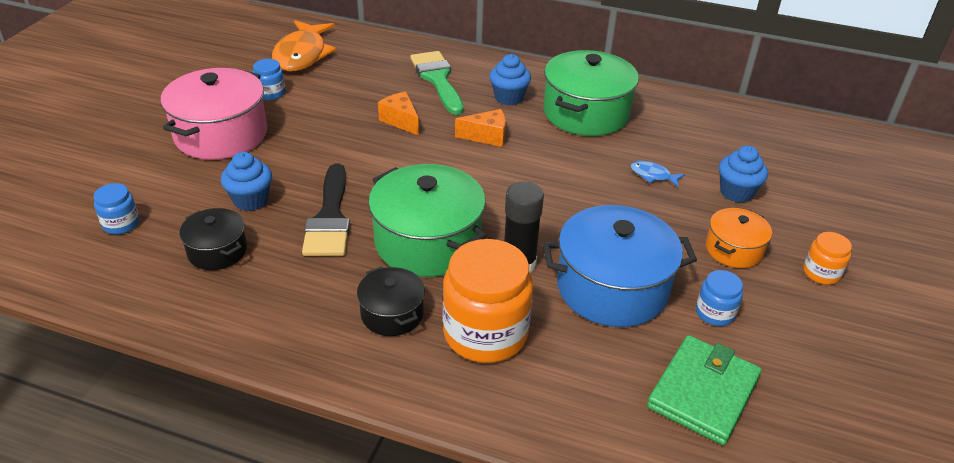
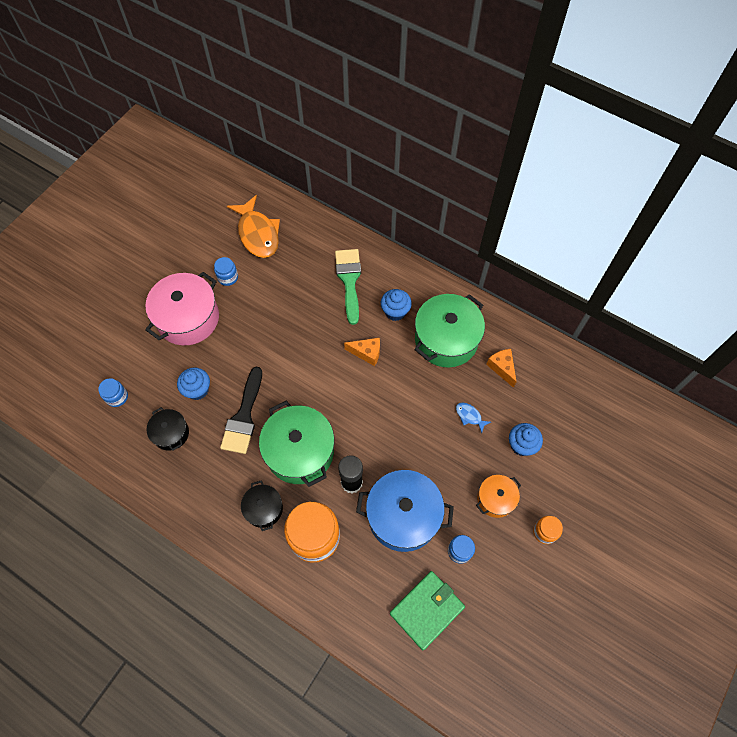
camera: 15 degrees right, 25 degrees up
orange fish [272,20,336,72] -> orange fish turned 45 degrees counterclockwise [227,195,280,258]
orange cheese [378,92,419,135] -> orange cheese moved to [486,349,517,388]

